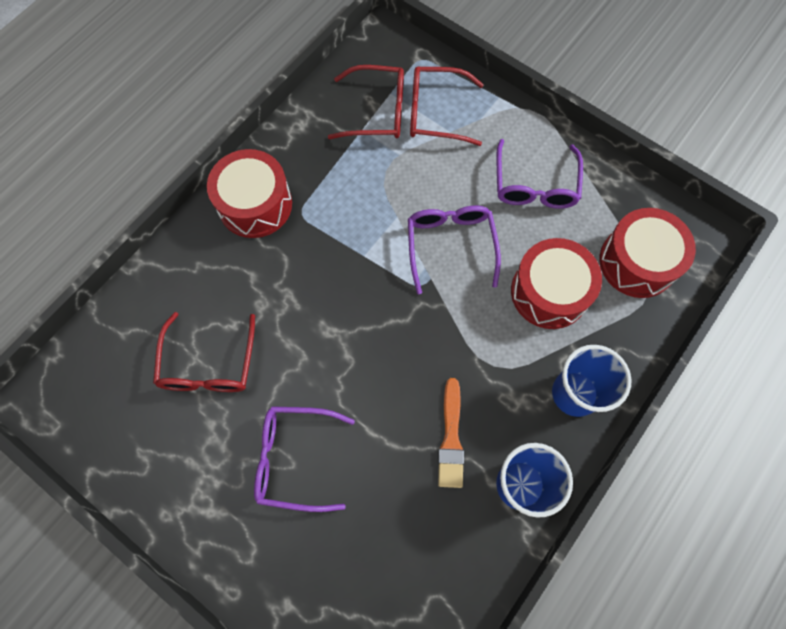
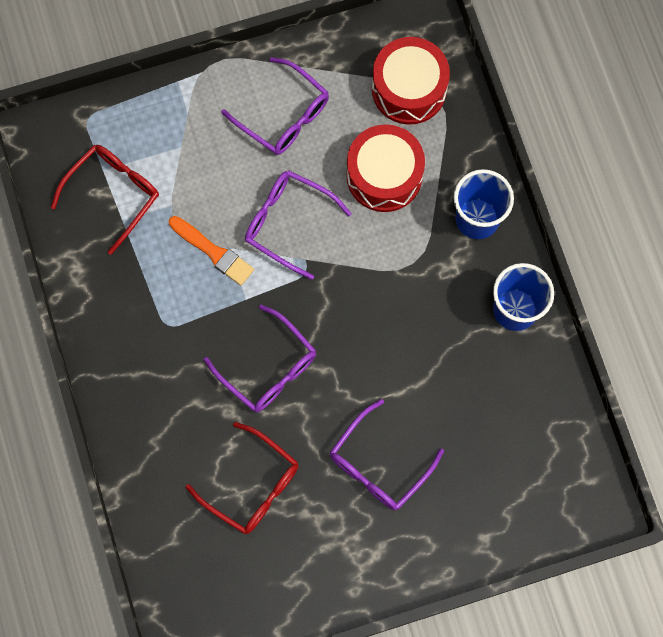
camera: 55 degrees left, 5 degrees up
red drum [207,149,292,238] -> none
red glasses [410,67,484,146] -> none
orange brush [438,378,464,488] -> orange brush moved to [169,216,254,286]
none -> purple glasses [204,304,316,412]

